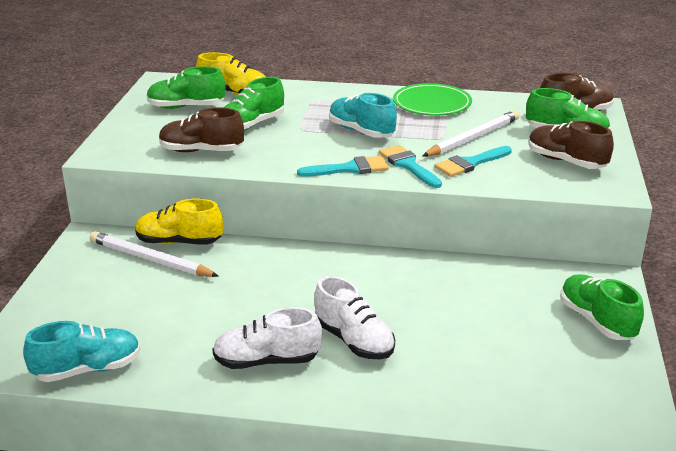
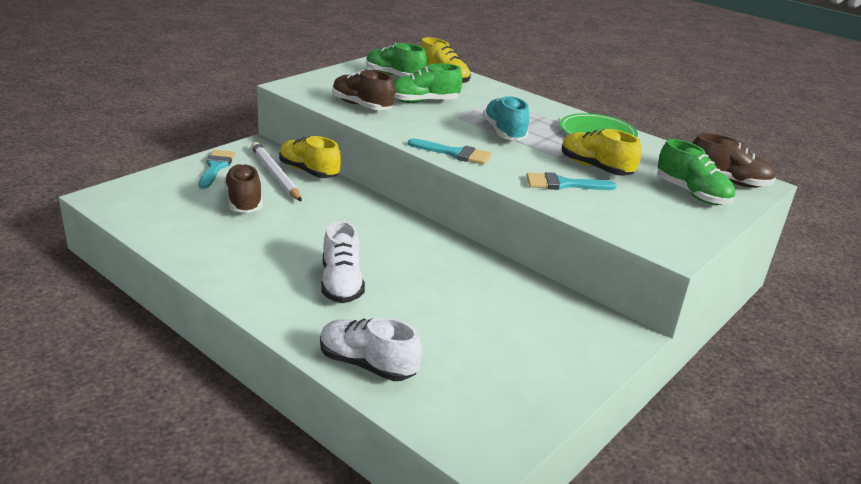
camera: 30 degrees right, 0 degrees up
turquoise shoe [23,321,141,382] -> none
white shoe [212,307,322,369] -> white shoe moved to [320,317,422,381]
turquoise brush [379,145,442,188] -> turquoise brush moved to [199,150,235,189]
white pencil [423,110,520,157] -> yellow shoe [562,129,641,176]
brown shoe [529,121,614,169] -> brown shoe moved to [224,164,262,213]
green shoe [560,274,644,340] -> none

